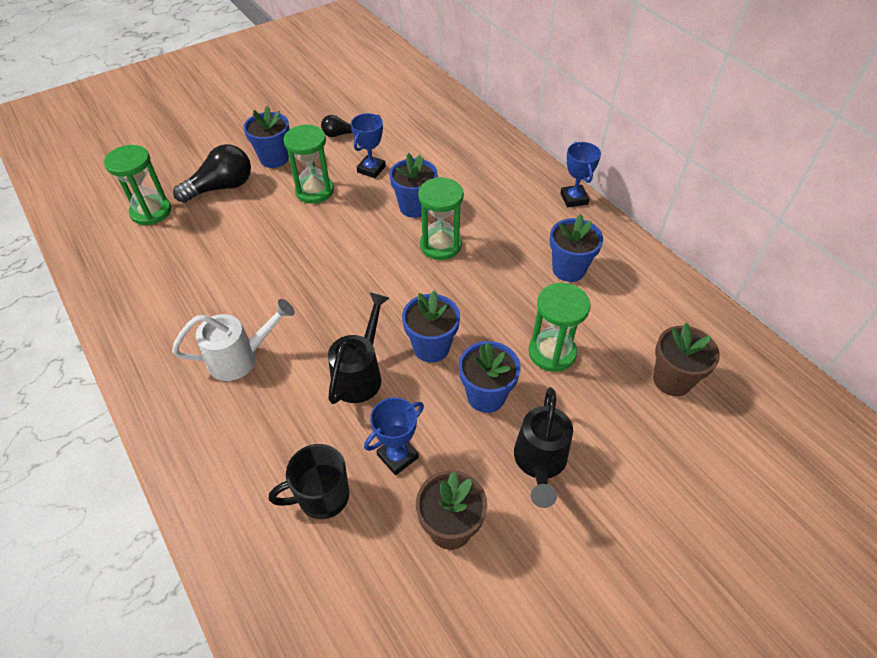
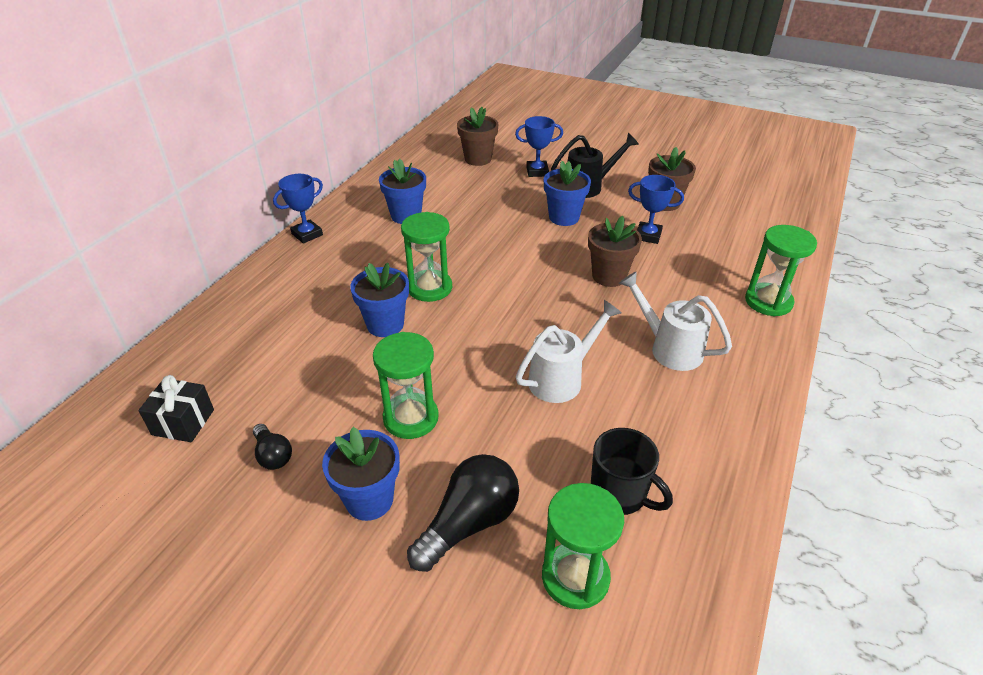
camera: 120 degrees left, 10 degrees down
black light bulb [173,144,251,203] -> black light bulb turned 105 degrees clockwise [407,454,519,572]
black mug [269,444,349,519] -> black mug moved to [591,428,673,515]
black watering can [328,292,389,404] -> brown flower pot [588,216,642,287]
blue trophy [351,113,386,178] -> blue trophy moved to [515,116,563,177]
blue flower pot [402,291,460,363] -> none
green hourglass [528,283,590,372] -> green hourglass moved to [745,225,817,316]
none -> black gift [138,375,214,442]
none -> white watering can [516,300,622,403]

